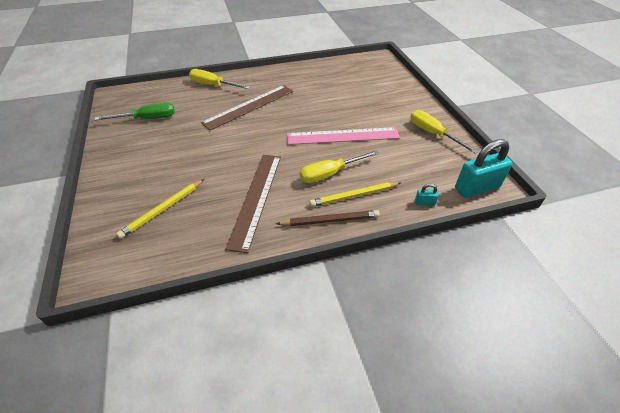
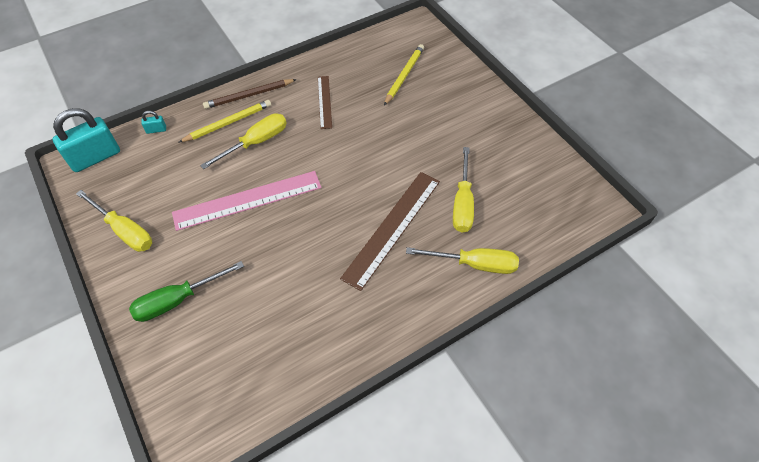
camera: 165 degrees right, 10 degrees up
green screwdriver [95,102,175,120] -> green screwdriver moved to [129,261,244,322]
brown ruler [225,155,281,253] -> brown ruler [318,76,332,129], size x0.56
none -> yellow screwdriver [453,147,474,233]

